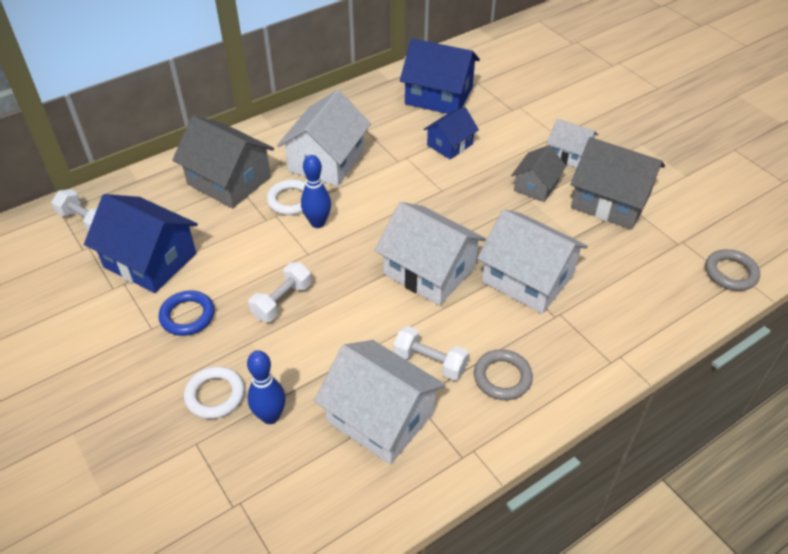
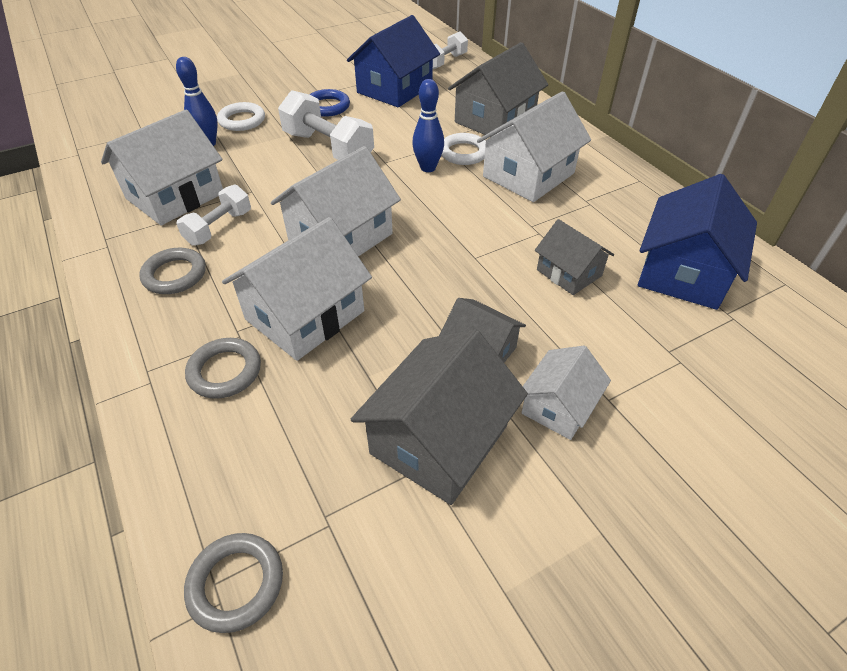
camera: 95 degrees right, 0 degrees up
white dumbbell [248,262,312,322] -> white dumbbell [278,90,374,160], size x1.62
white house [277,90,371,186] -> white house turned 75 degrees counterclockwise [477,91,591,202]
blue house [423,107,479,159] -> grey house [535,219,614,295]
none -> grey ring [185,338,261,399]

